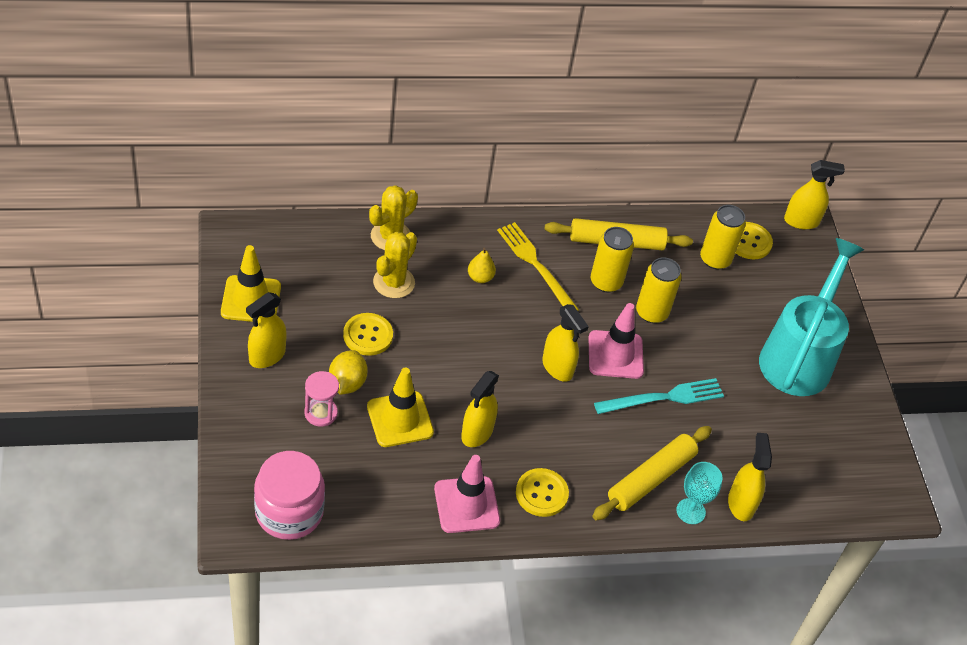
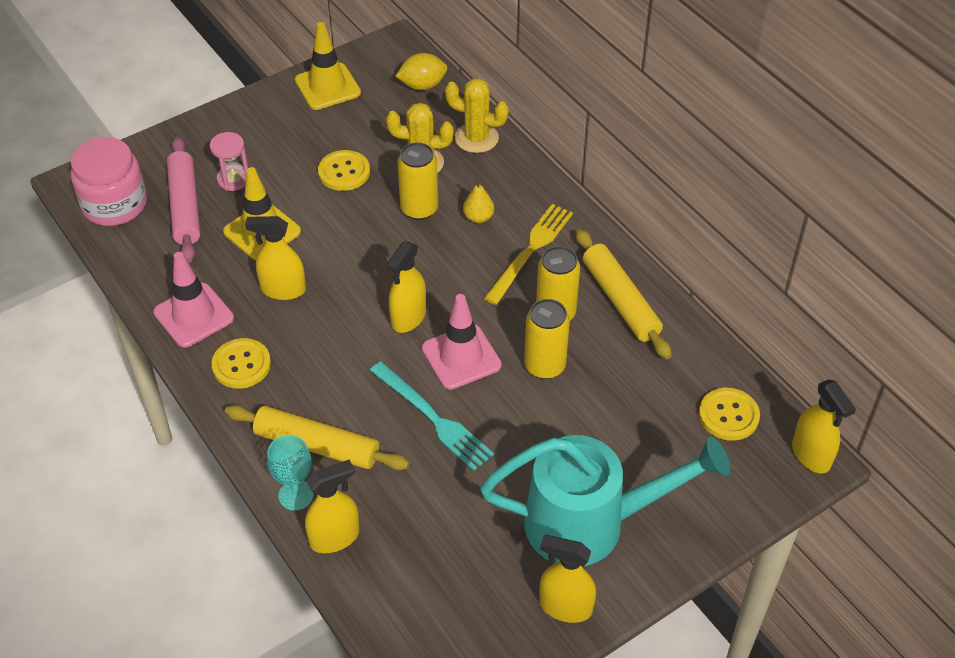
camera: 70 degrees right, 0 degrees up
yellow spray bottle [246,292,287,368] -> yellow spray bottle moved to [539,535,596,623]
yellow lemon [329,350,368,395] -> yellow lemon moved to [396,53,447,90]
yellow can [700,205,746,269] -> yellow can moved to [397,142,438,220]
none -> pink rolling pin [167,137,200,262]

